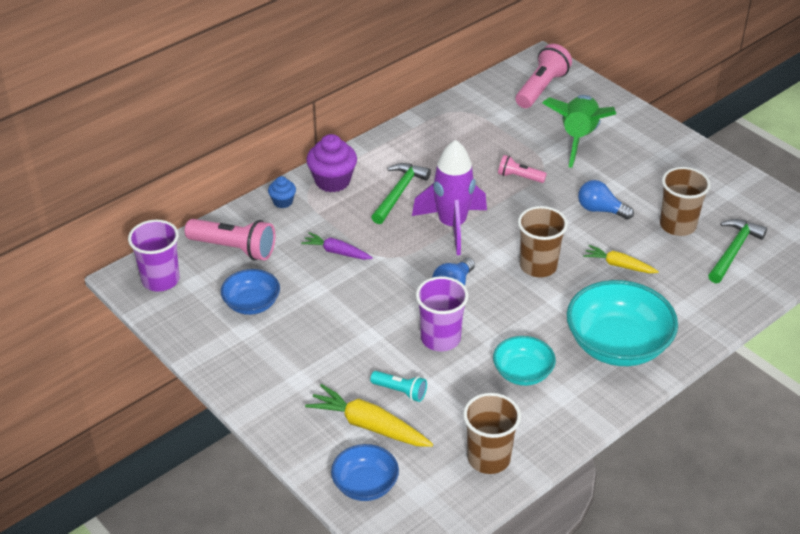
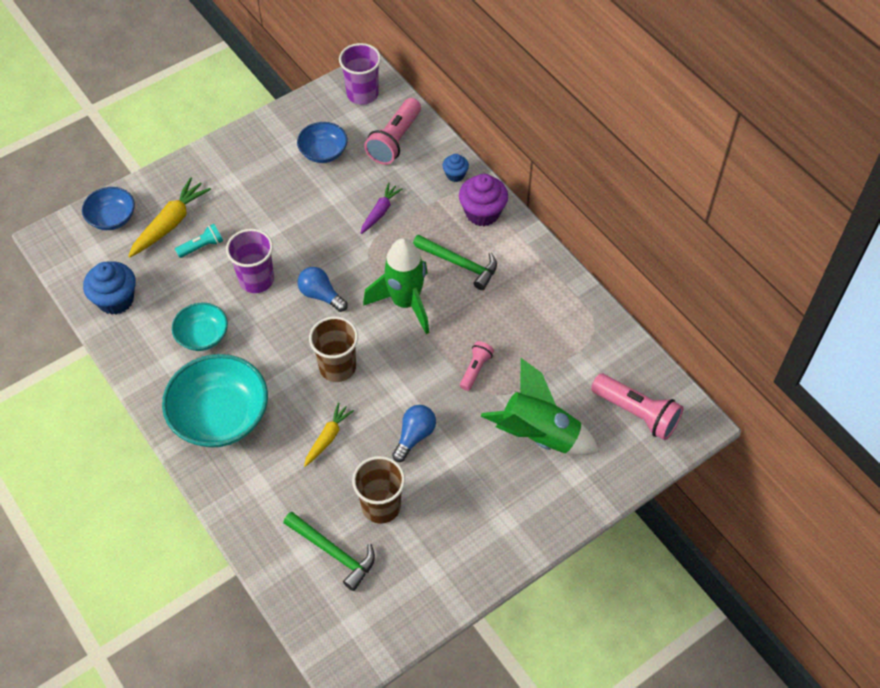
camera: 95 degrees right, 15 degrees up
turquoise flashlight [370,371,427,402] -> turquoise flashlight turned 150 degrees counterclockwise [175,224,223,258]
purple rocket [412,139,487,255] -> green rocket [363,238,429,334]
brown cup [463,393,521,474] -> blue cupcake [83,261,136,315]

